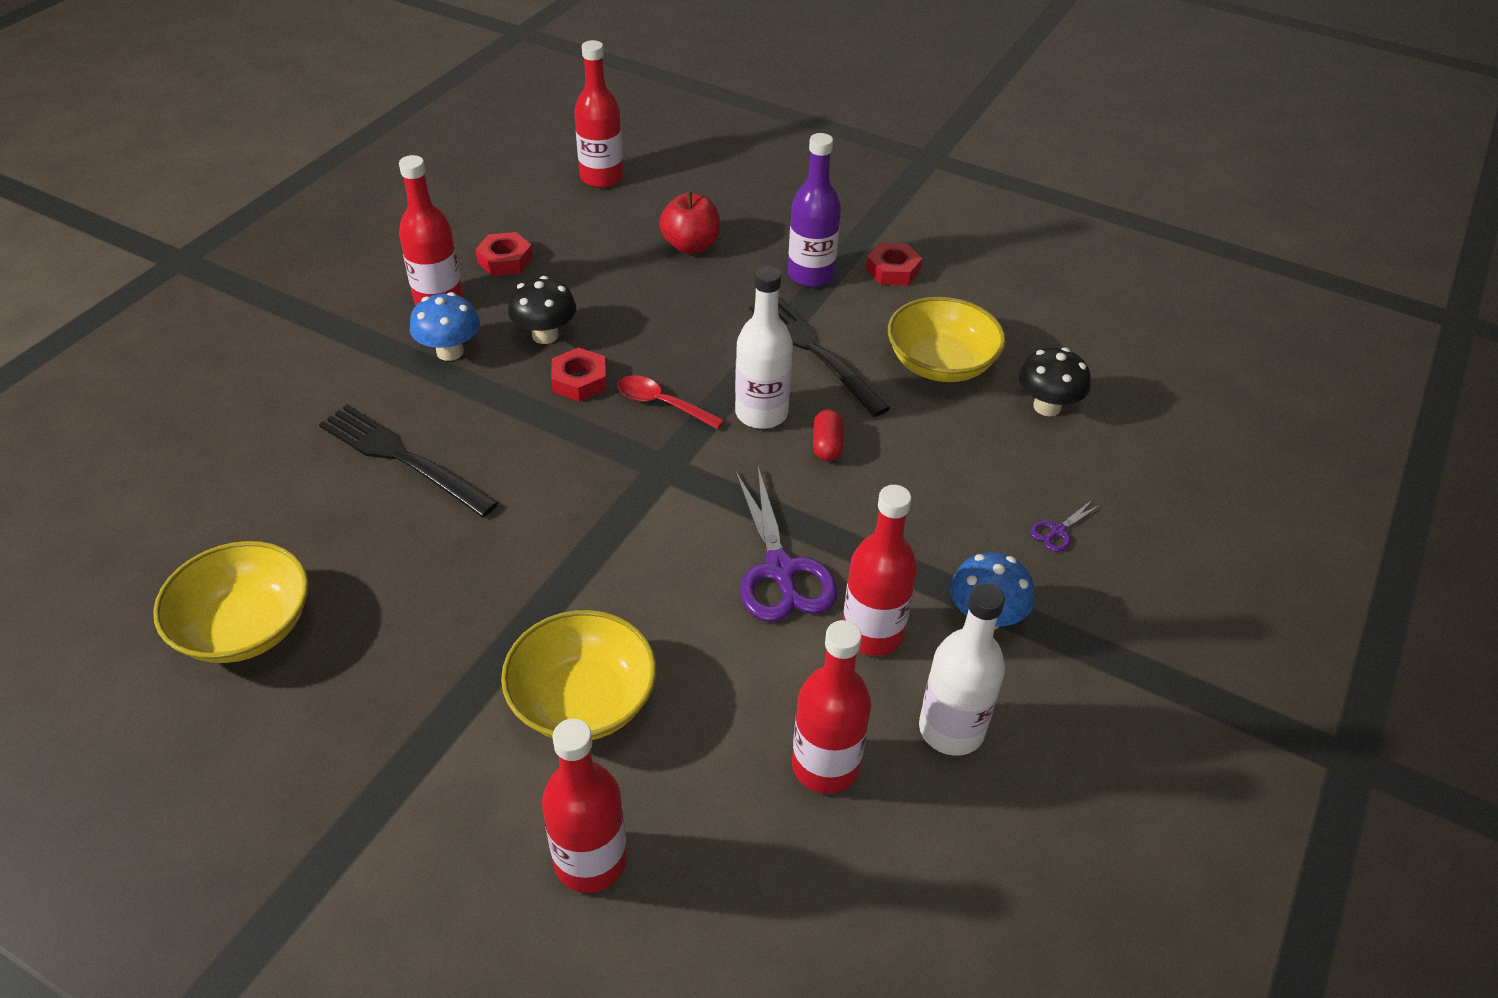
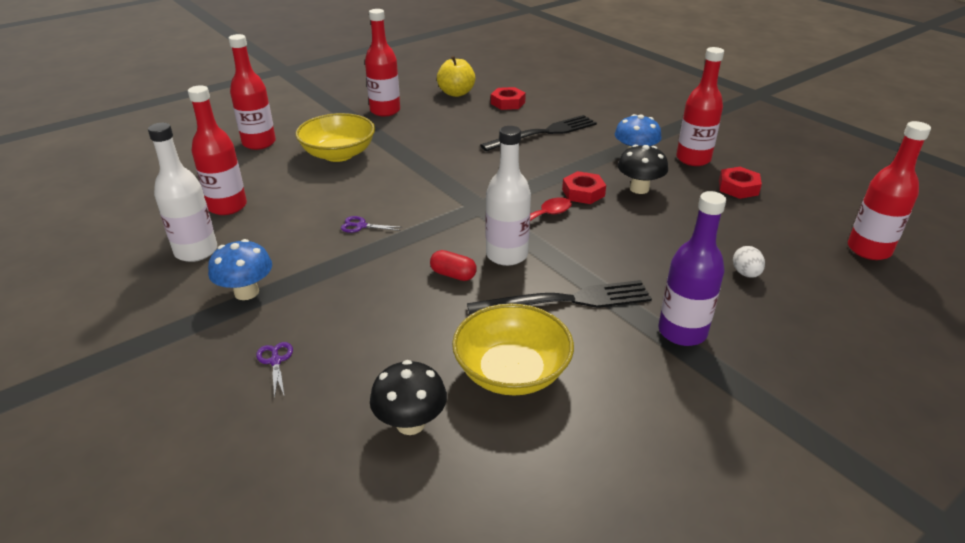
camera: 115 degrees right, 10 degrees down
yellow bowl [153,541,309,663] -> yellow apple [437,56,475,97]
red apple [659,191,720,254] -> white egg [733,246,765,278]
purple scissors [736,467,838,622] -> purple scissors [341,216,402,233], size x0.45
red bottle [843,485,917,656] -> red bottle moved to [365,9,400,116]
red nut [866,243,922,286] -> red nut moved to [491,87,526,110]

